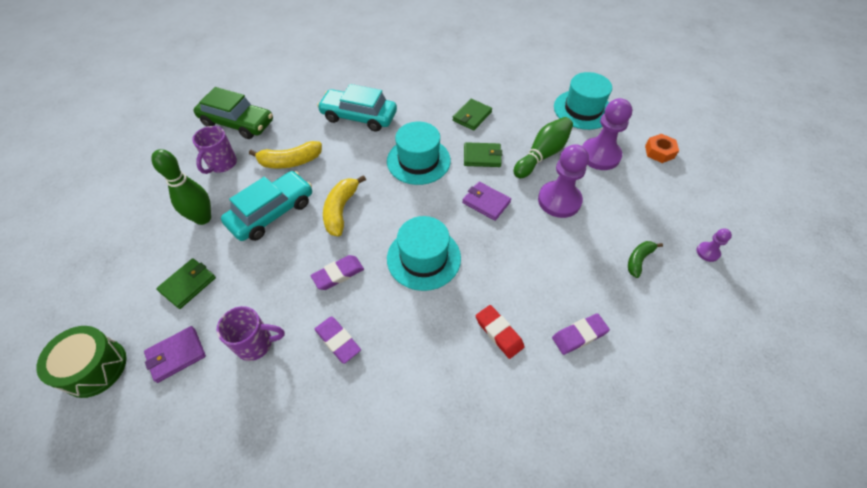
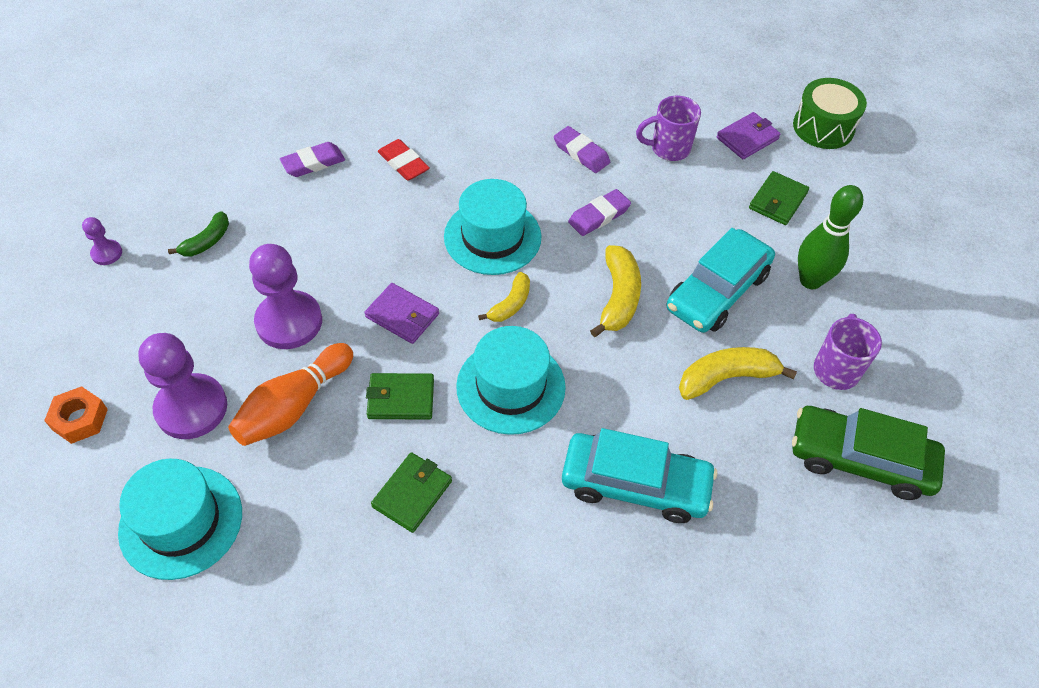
camera: 175 degrees right, 0 degrees up
green bowling pin [513,117,573,178] -> orange bowling pin [228,343,353,446]
none -> yellow banana [478,272,530,322]

